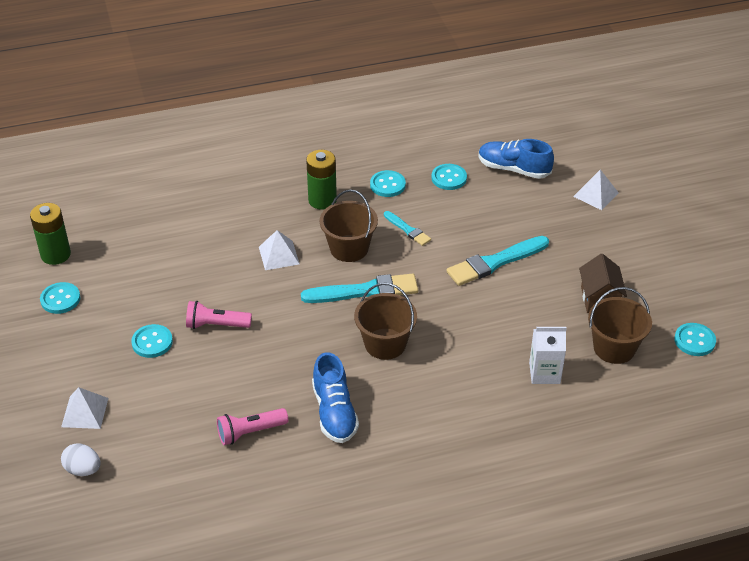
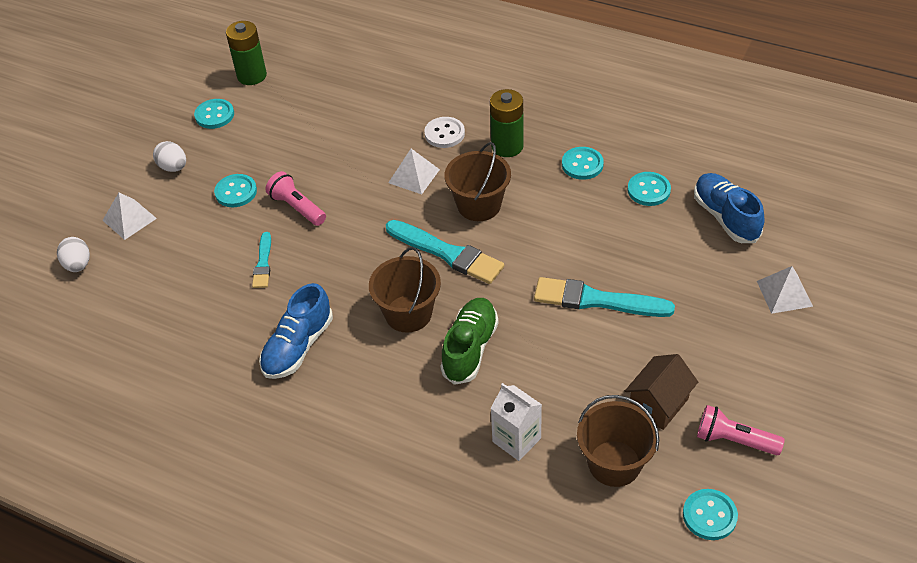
camera: 45 degrees right, 5 degrees up
pink flashlight [217,408,288,445] -> pink flashlight moved to [697,405,785,455]
turquoise brush [384,211,431,246] -> turquoise brush moved to [252,232,271,288]
none -> white egg [153,141,186,172]
none -> white button [424,117,465,148]
none -> green shoe [440,298,499,385]

